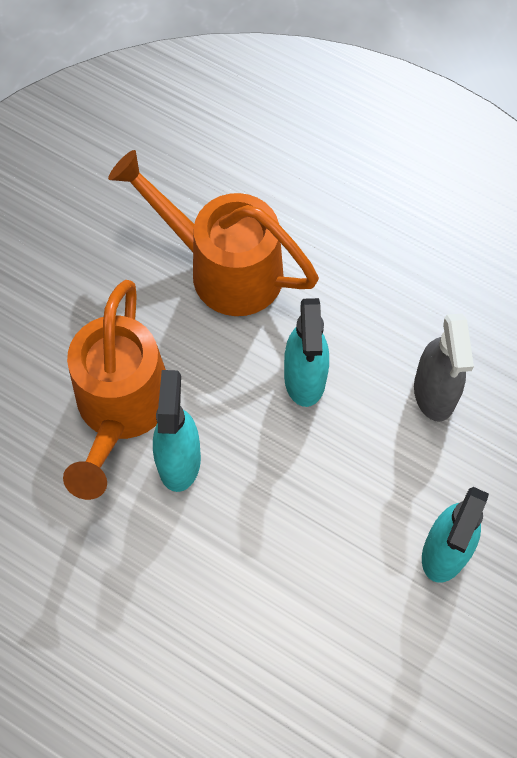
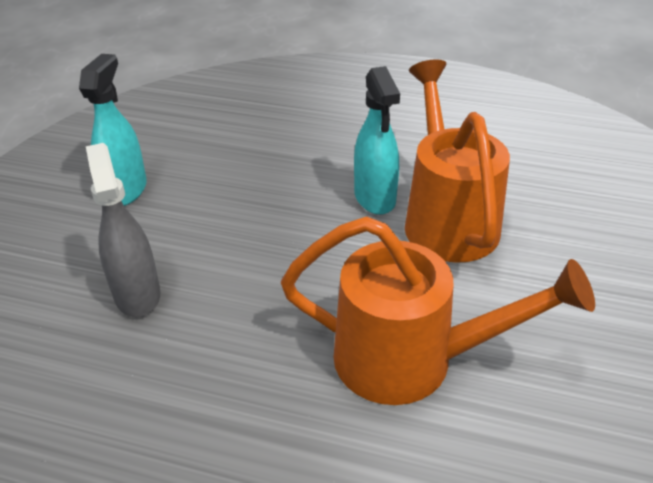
camera: 165 degrees right, 25 degrees down
turquoise spray bottle [284,298,329,407] -> none

